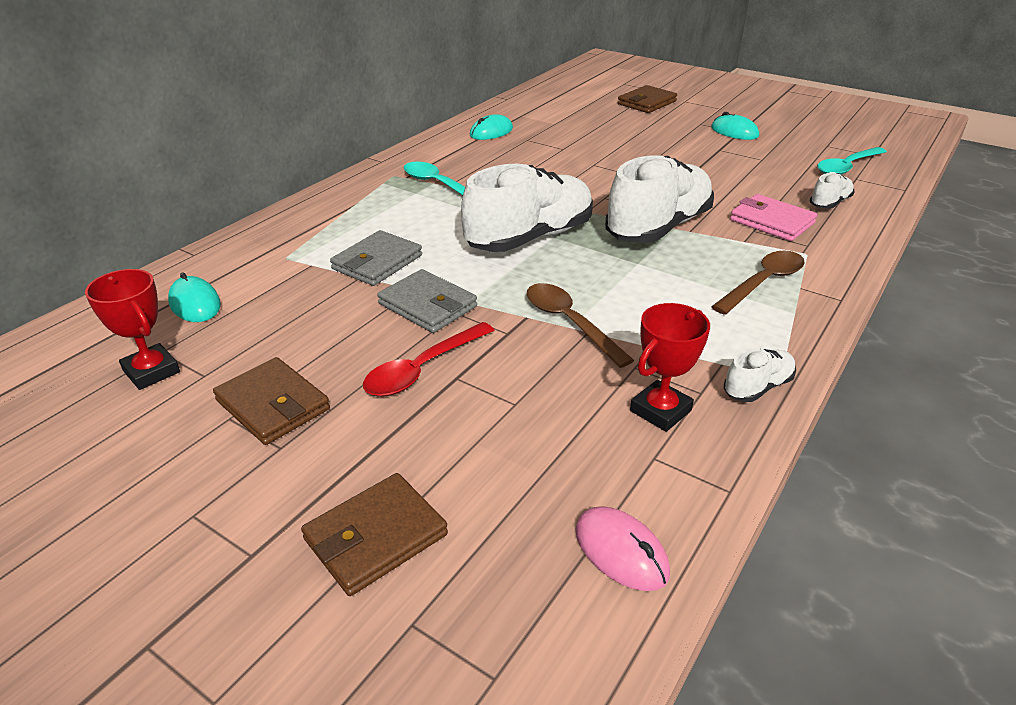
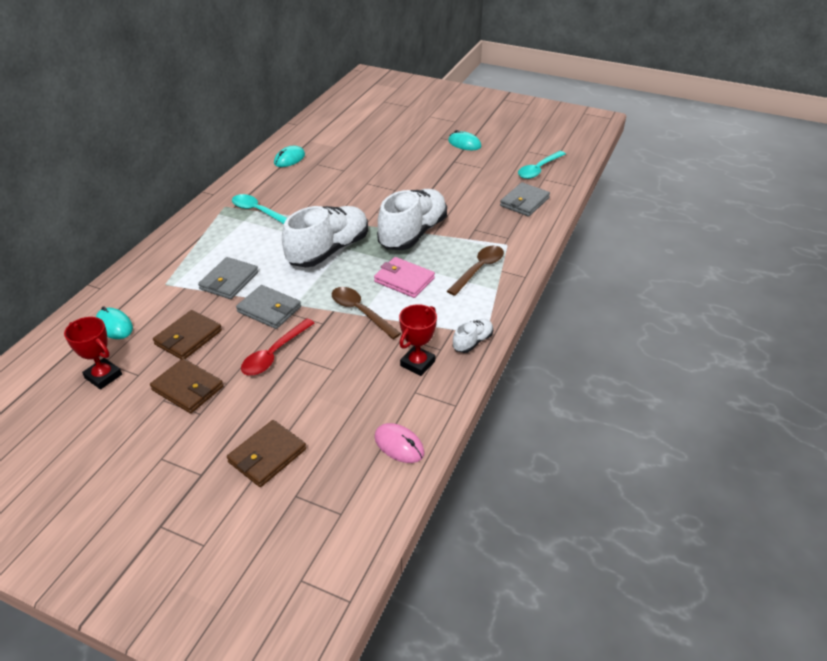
camera: 10 degrees left, 5 degrees up
brown wallet [618,85,677,113] -> brown wallet moved to [153,310,222,359]
pink wallet [730,194,817,241] -> pink wallet moved to [374,257,435,298]
white shoe [810,173,855,209] -> grey wallet [500,182,550,217]

